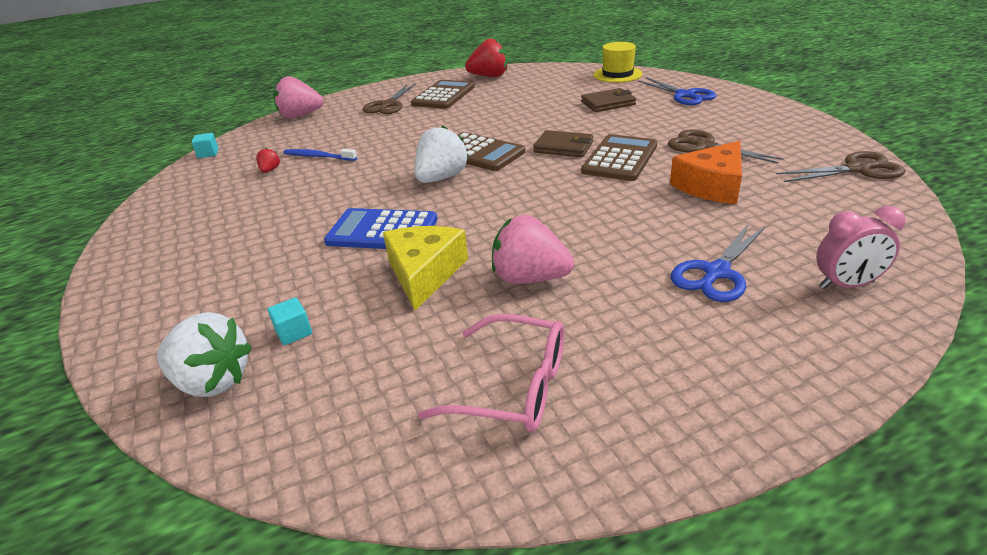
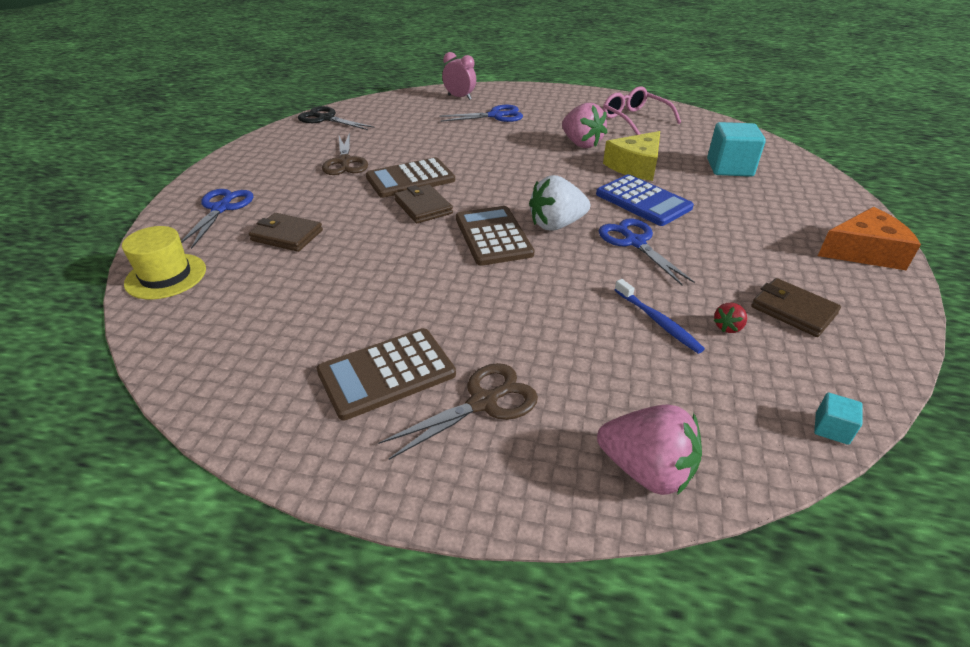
camera: 145 degrees left, 5 degrees up
white strawberry [157,312,252,397] -> none
turquoise cube [268,297,312,345] -> turquoise cube [707,122,766,177], size x2.12
red strawberry [465,38,508,77] -> none
orange cheese [670,141,742,204] -> orange cheese moved to [818,207,921,270]
brown scissors [776,151,905,182] -> black scissors [298,106,374,130]
none -> blue scissors [599,219,695,285]
none -> brown wallet [751,278,841,337]

